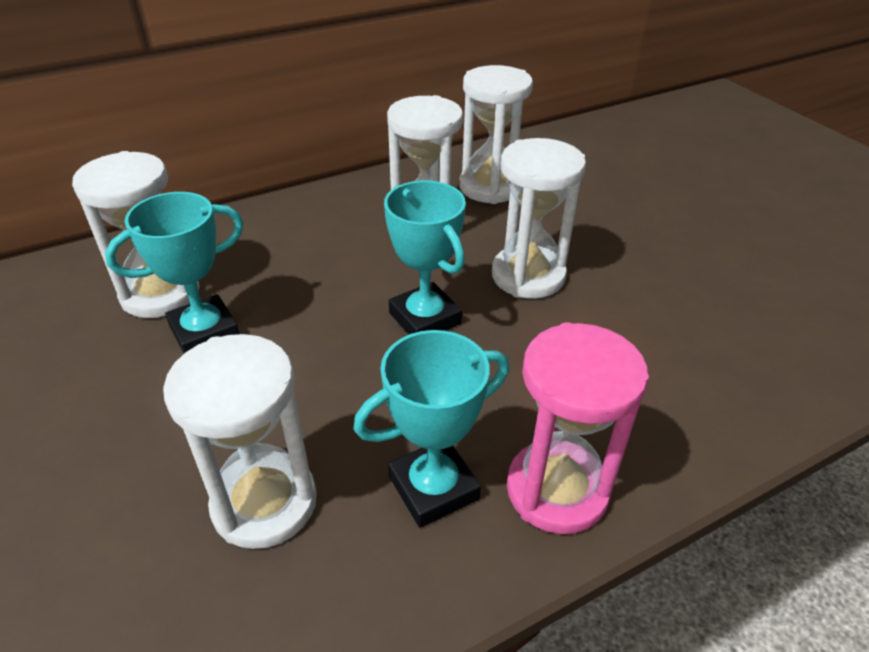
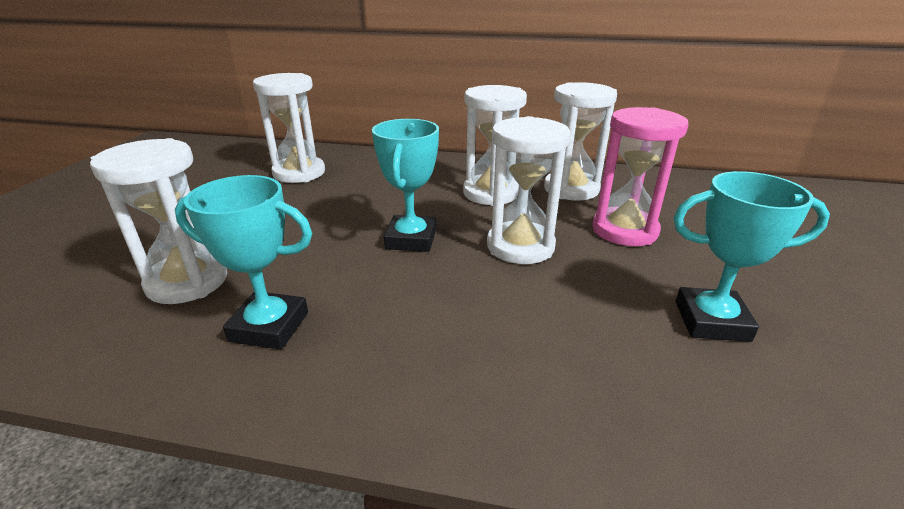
camera: 40 degrees right, 10 degrees down
turquoise trophy [105,192,244,353] -> turquoise trophy moved to [673,171,830,342]
pink hourglass [507,322,649,534] -> pink hourglass moved to [592,107,689,246]

